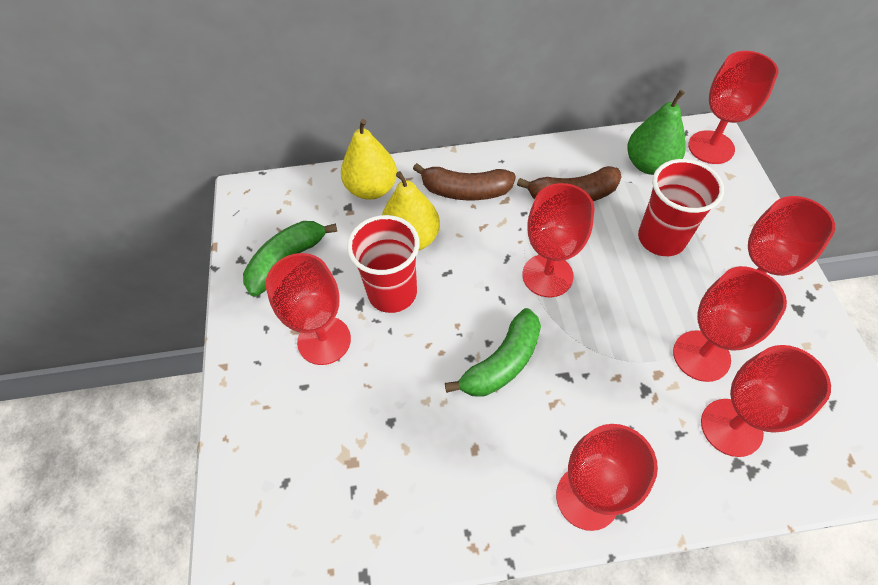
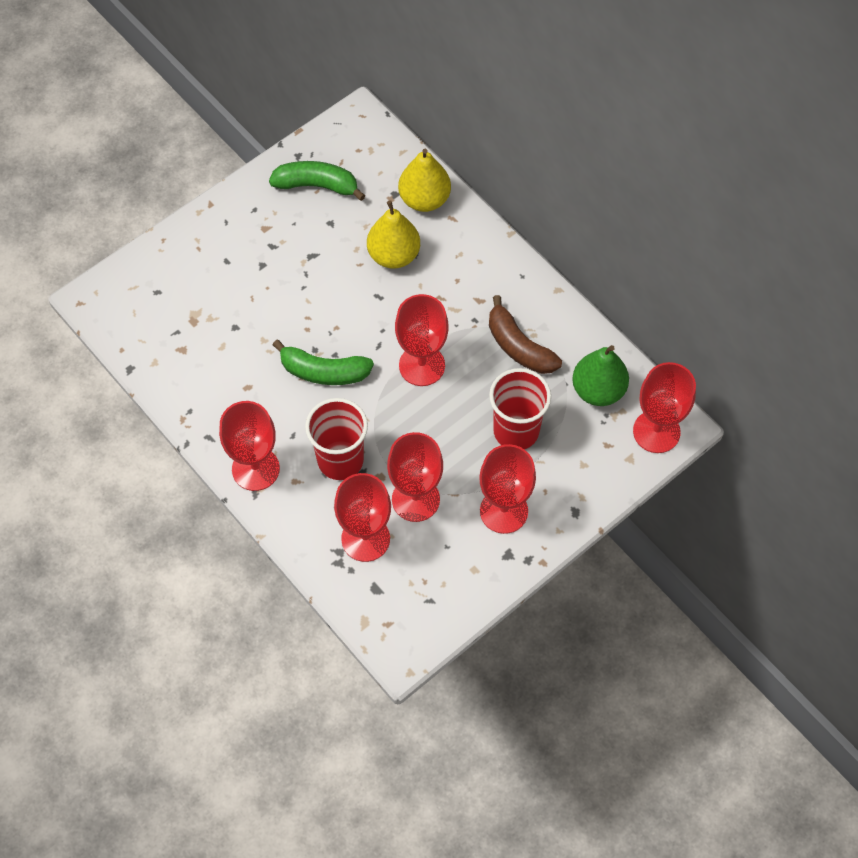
camera: 55 degrees right, 5 degrees up
red goblet [266,253,351,365] -> none
red cup [347,215,420,313] -> red cup moved to [305,398,368,480]
brown banana [413,163,516,200] -> none

